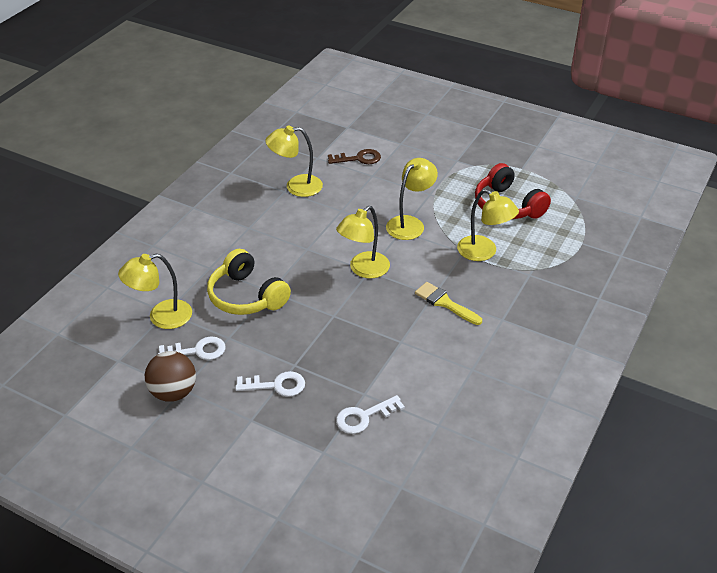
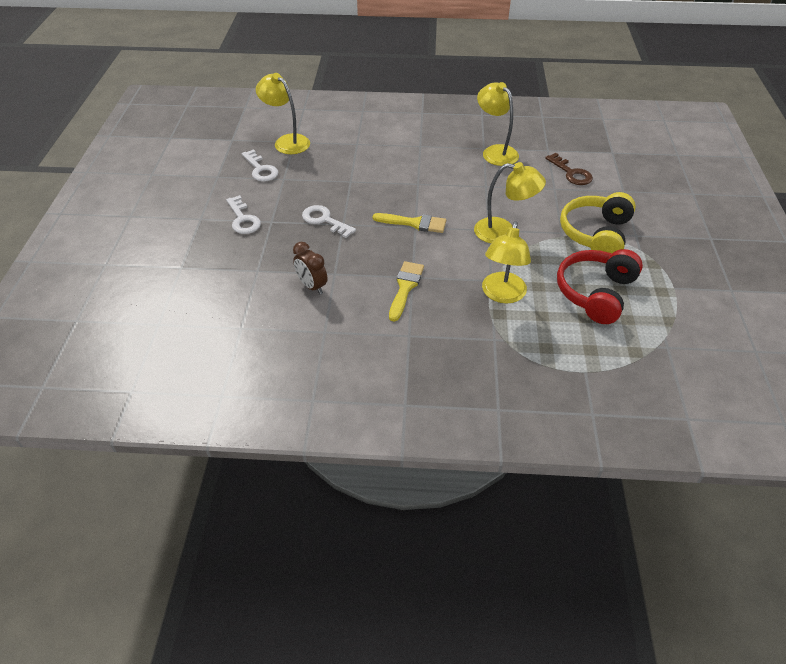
camera: 65 degrees right, 5 degrees up
brown ball [145,351,196,402] -> none
yellow headphones [207,249,291,315] -> yellow headphones moved to [560,192,636,254]
yellow lamp [336,206,390,279] -> yellow brush [372,213,446,233]
white key [336,395,405,434] -> white key moved to [302,205,356,238]
none -> brown clock [293,242,328,294]

